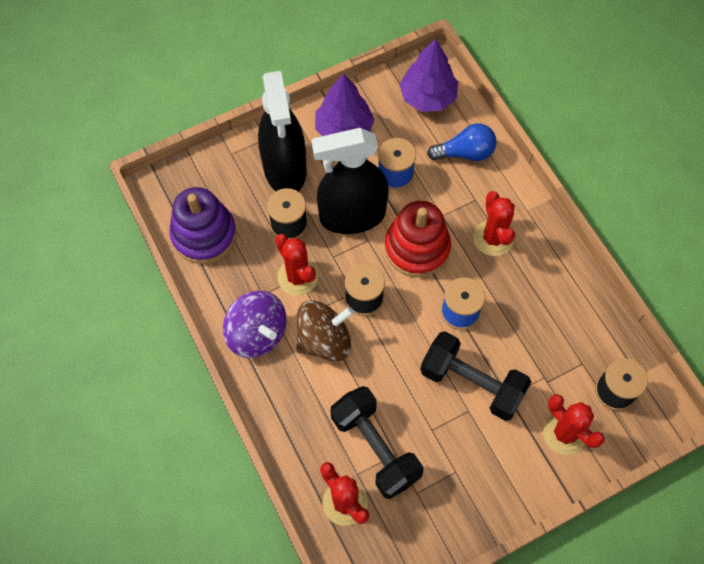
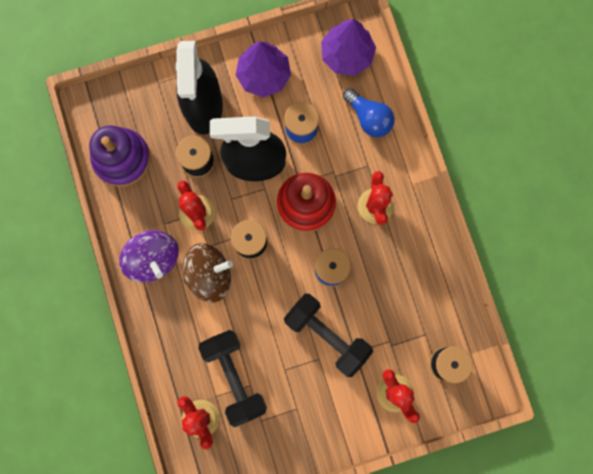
camera: 10 degrees right, 15 degrees up
blue light bulb [427,123,497,161] -> blue light bulb turned 45 degrees clockwise [343,88,395,137]

